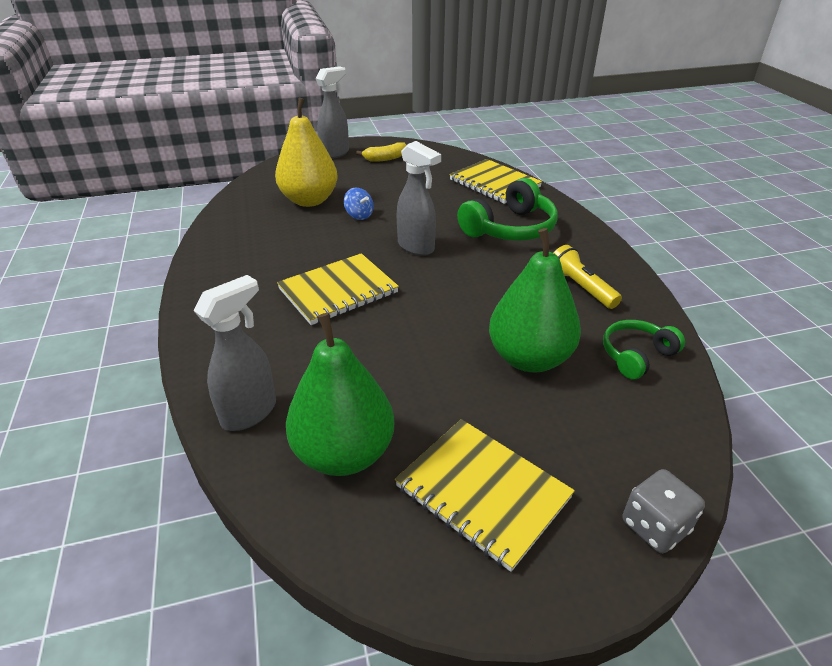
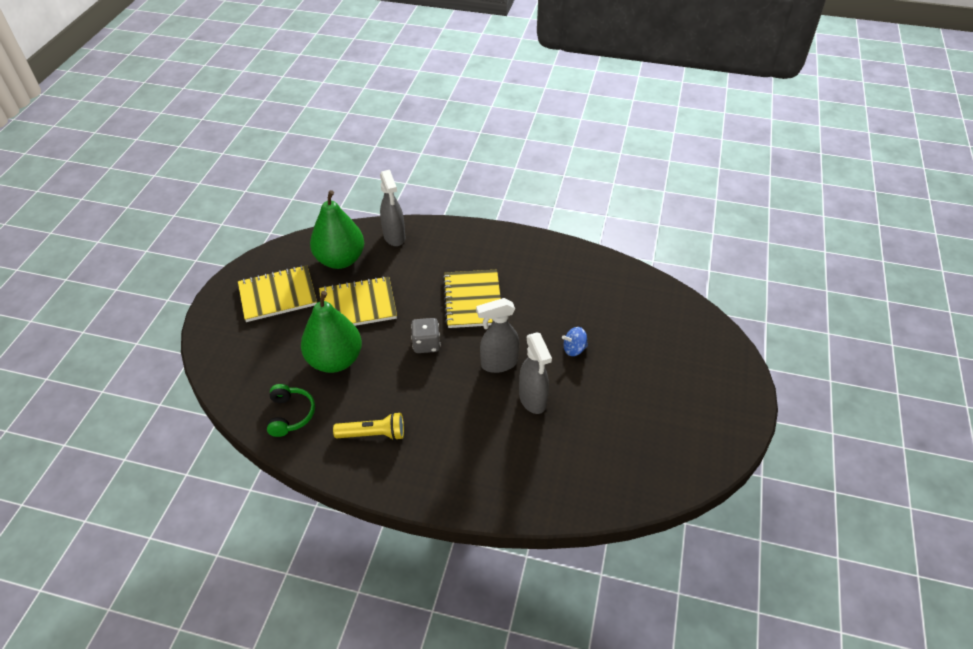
camera: 120 degrees right, 10 degrees up
yellow pear [275,98,338,207] -> none
grey spray bottle [316,66,349,159] -> grey spray bottle moved to [519,332,552,414]
yellow banana [356,142,406,162] -> none
yellow notebook [449,159,542,204] -> yellow notebook moved to [319,276,397,326]
green headphones [457,178,558,241] -> none
grey dice [623,469,705,553] -> grey dice moved to [411,318,440,353]

